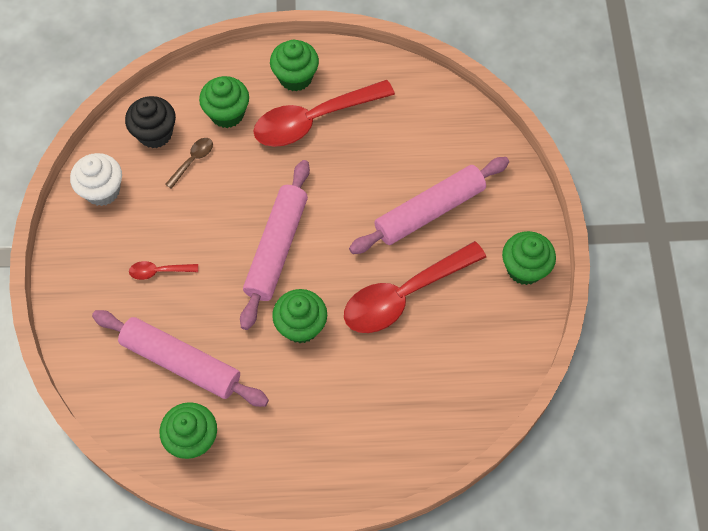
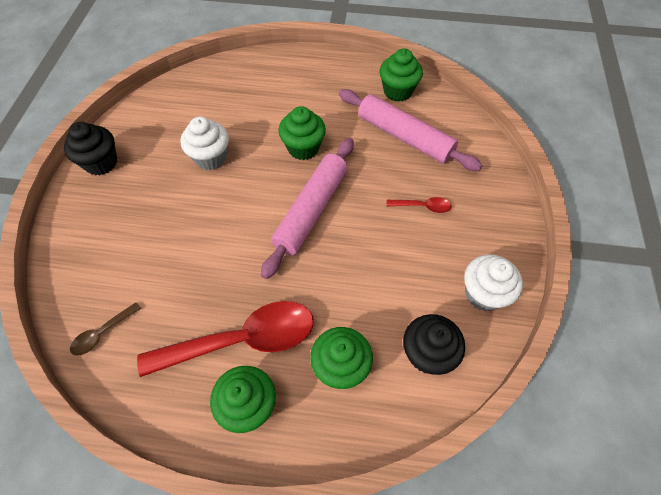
camera: 170 degrees left, 5 degrees down
brown spoon [165,138,213,189] -> brown spoon moved to [70,302,141,356]
red spoon [344,241,486,333] -> white cupcake [181,116,229,170]
pink rolling pin [349,157,509,254] -> none
green cupcake [502,231,556,285] -> black cupcake [64,122,117,176]

